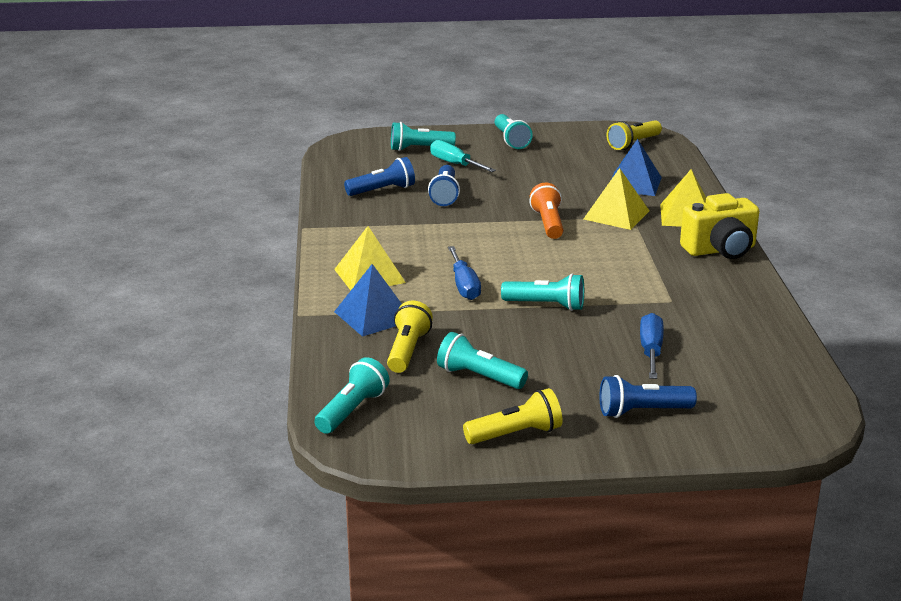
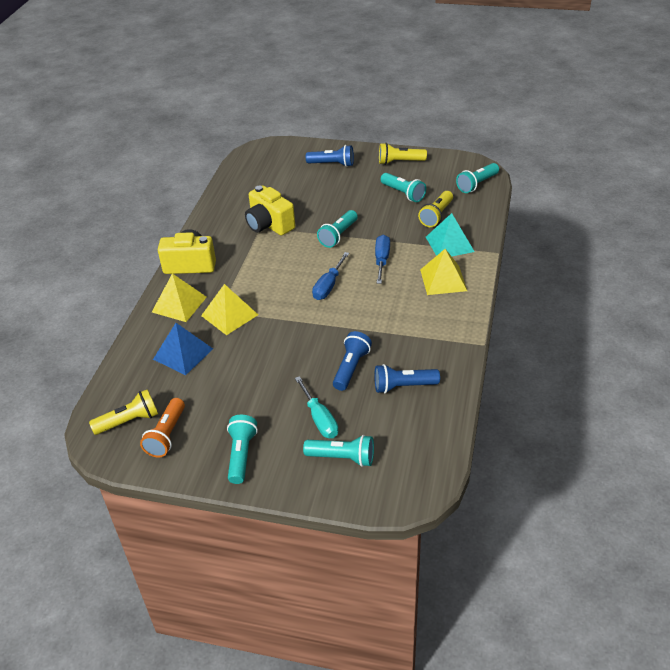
camera: 160 degrees left, 15 degrees up
blue pyramid [334,264,402,337] -> turquoise pyramid [426,213,475,256]
turquoise flashlight [501,273,584,311] -> turquoise flashlight turned 90 degrees counterclockwise [317,210,358,248]
orange flashlight [529,183,563,239] -> orange flashlight moved to [140,398,185,458]
blue screwdriver [640,313,664,379] -> blue screwdriver moved to [312,252,349,300]
none -> yellow camera [245,185,295,235]

